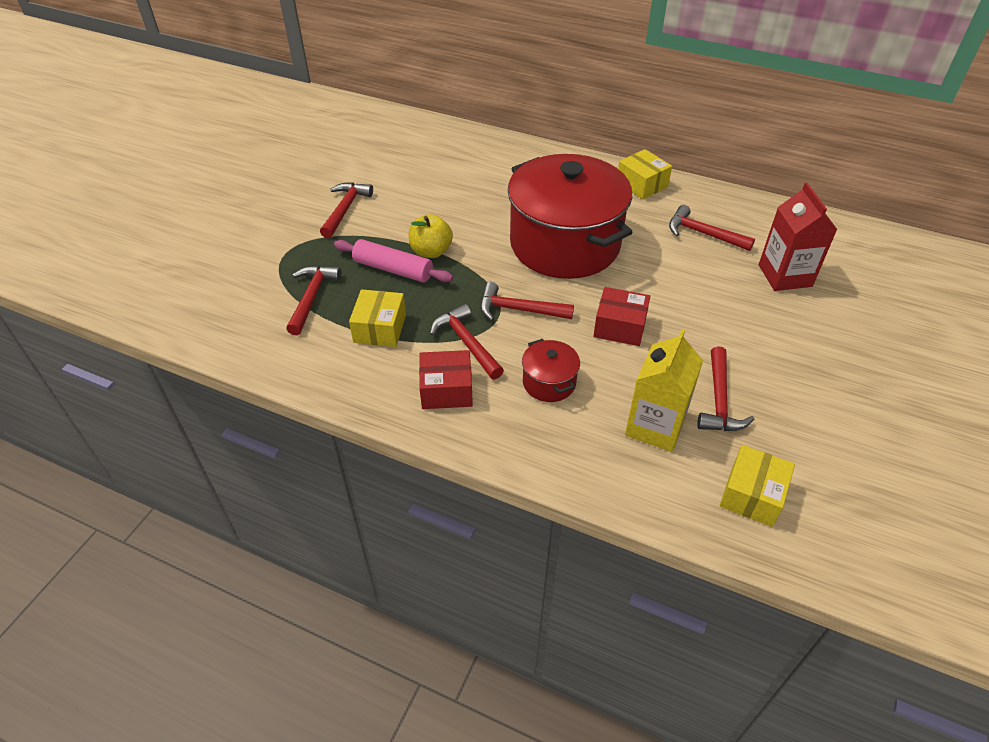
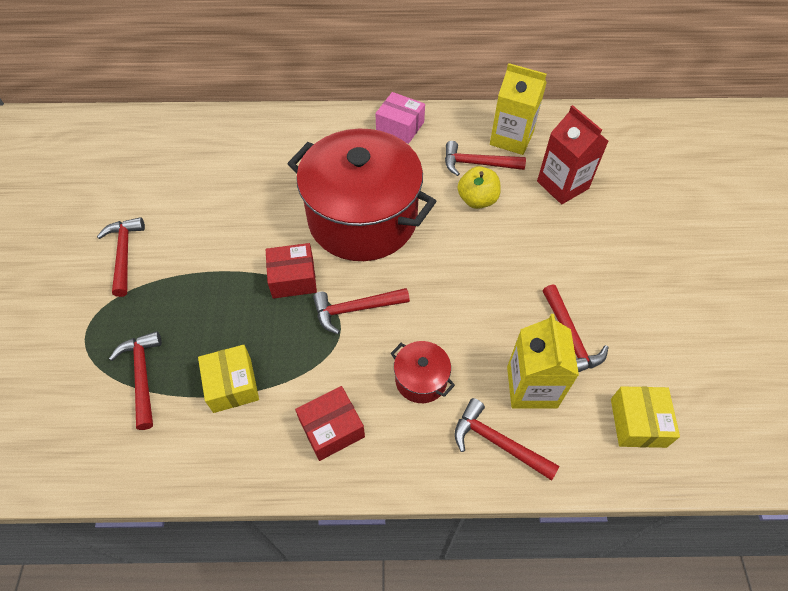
camera: 25 degrees left, 10 degrees up
pink rolling pin [334,239,453,282] -> none
yellow apple [409,214,453,258] -> yellow apple moved to [458,166,501,209]
red hammer [430,304,504,379] -> red hammer moved to [454,398,559,481]
red box [593,287,650,346] -> red box moved to [266,243,317,299]
yellow box [618,149,672,200] -> pink box [375,92,425,144]
none -> yellow carton [490,63,547,155]

